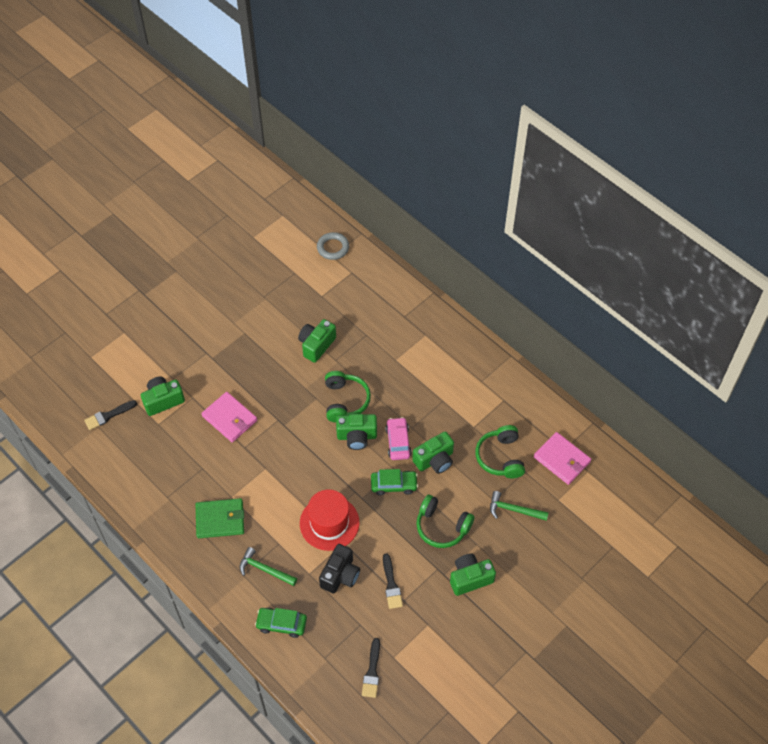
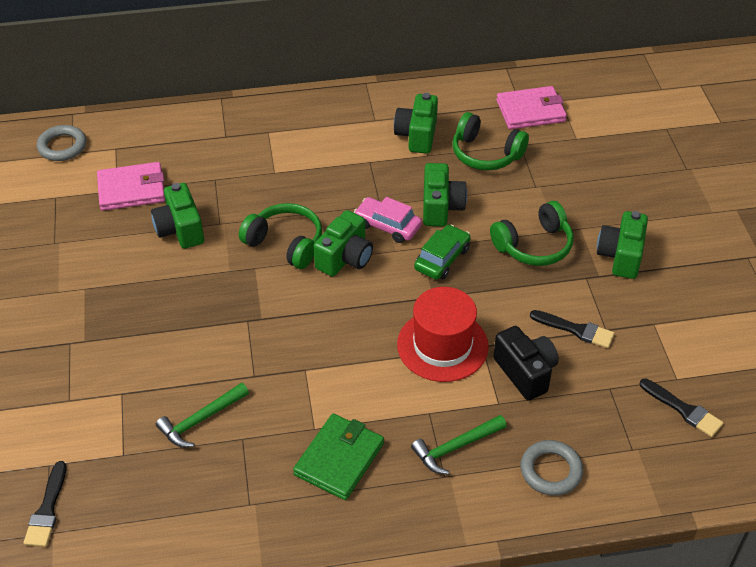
camera: 55 degrees left, 10 degrees down
green camera [141,377,185,416] -> green camera moved to [394,93,438,154]
pink wallet [202,392,257,442] -> pink wallet moved to [97,162,165,211]
green car [255,608,307,638] -> grey ring [520,440,583,496]
green hammer [490,491,549,521] -> green hammer moved to [156,382,249,447]

